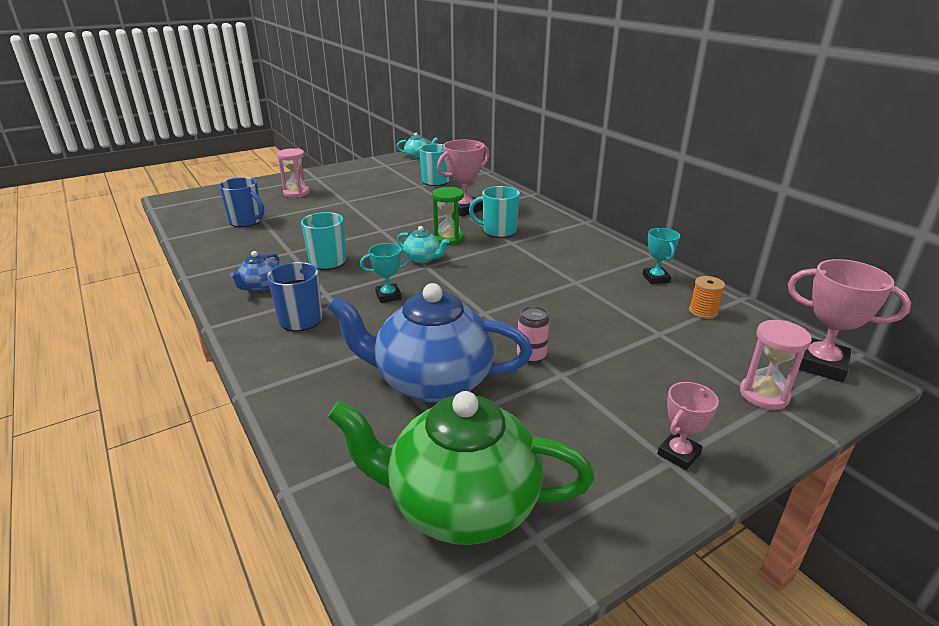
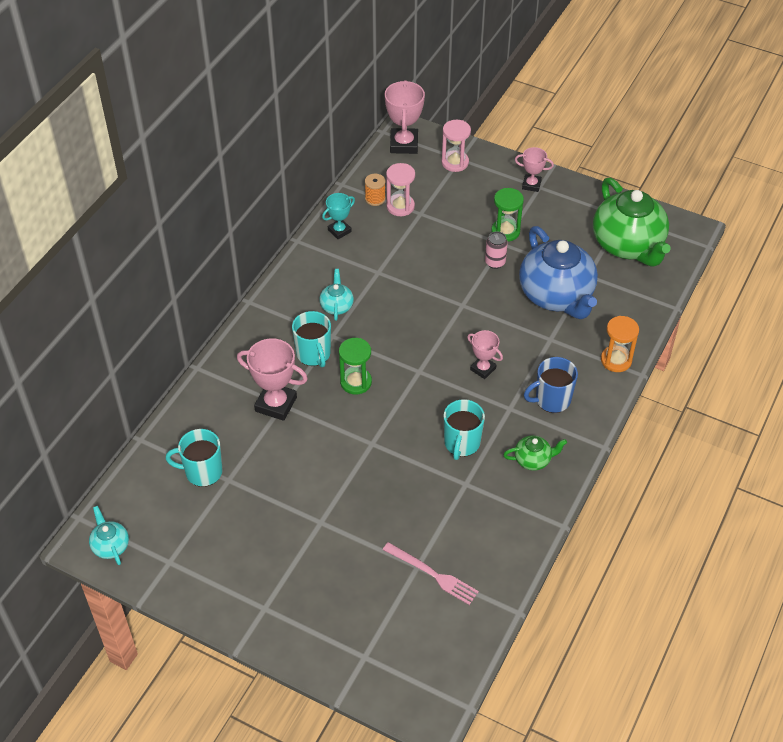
camera: 120 degrees left, 20 degrees up
blue mug [219,177,264,227] -> pink fork [383,542,479,605]
blue teapot [230,251,279,291] -> green teapot [503,436,567,471]
pink hourglass [277,148,310,198] -> pink hourglass moved to [386,163,415,216]
turquoise trophy [360,243,411,303] -> pink trophy [467,330,503,379]
turquoise teapot [397,226,450,263] -> turquoise teapot moved to [319,269,354,321]
none -> green hourglass [491,188,524,242]
none -> orange hourglass [601,316,639,372]

